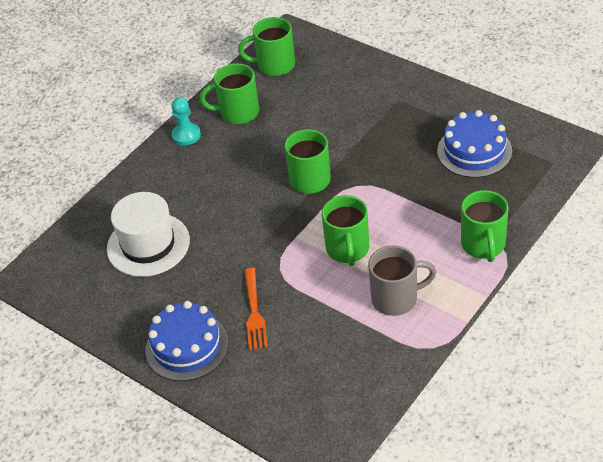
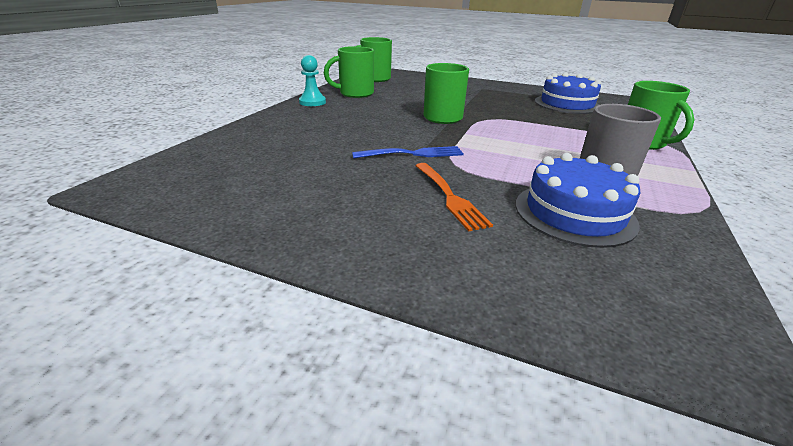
camera: 20 degrees left, 15 degrees down
white hat [107,192,190,277] -> none
blue cake [146,301,229,381] -> blue cake moved to [516,153,641,248]
green mug [322,195,369,266] -> none
none -> blue fork [352,146,464,159]

